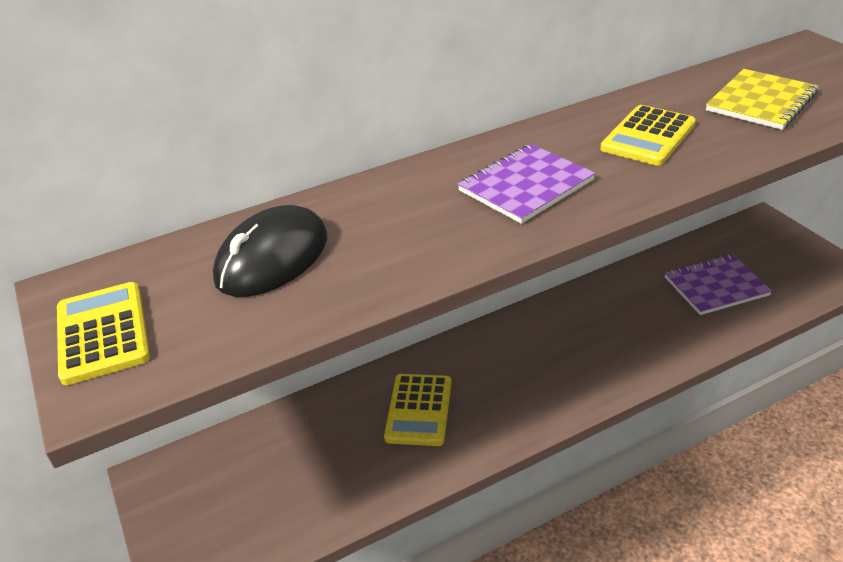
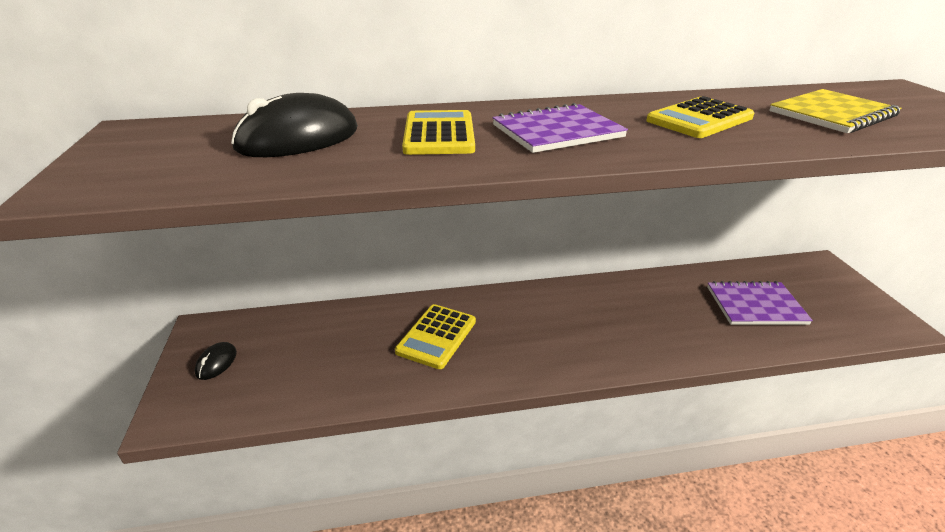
camera: 15 degrees right, 5 degrees down
yellow calculator [57,282,150,385] -> yellow calculator moved to [402,110,475,155]
none -> black mouse [195,342,237,380]

